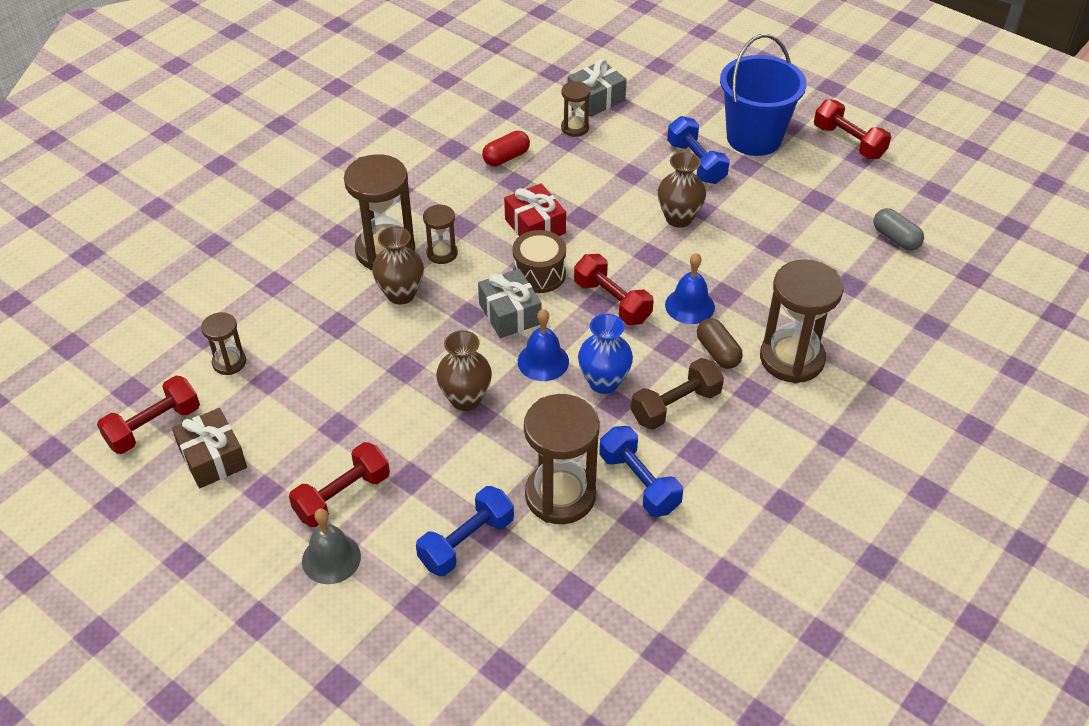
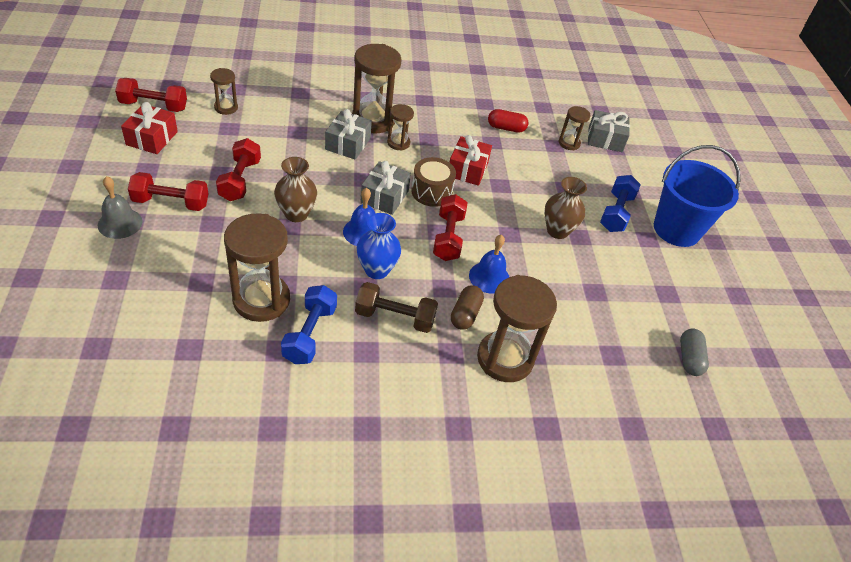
camera: 40 degrees right, 0 degrees up
brown gift [172,408,247,488] -> red gift [121,102,178,154]
brown vase [372,226,424,305] -> grey gift [325,109,372,160]
blue dumbbell [416,486,514,576] -> none
red dumbbell [814,99,891,159] -> red dumbbell moved to [216,138,261,201]

